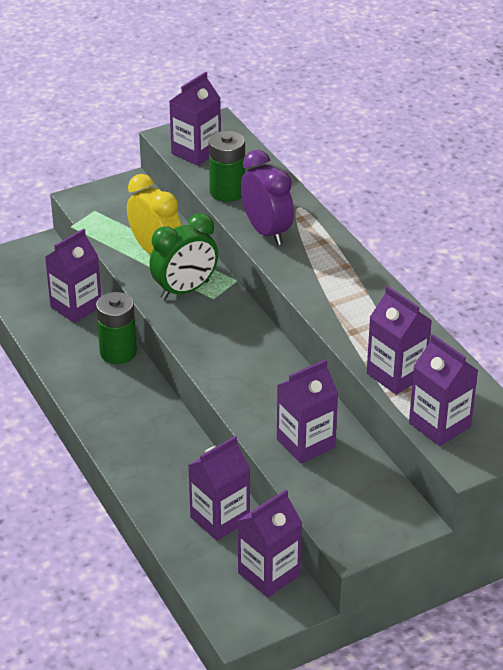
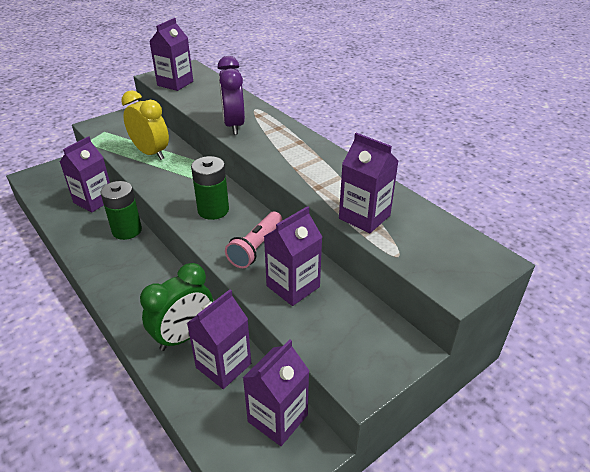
camera: 10 degrees left, 0 degrees up
green clock [149,213,218,300] -> green clock moved to [140,263,213,351]
green battery [209,131,245,202] -> green battery moved to [191,156,229,220]
purple clock [241,150,294,245] -> purple clock turned 150 degrees counterclockwise [218,56,245,135]
purple carton [409,334,478,446] -> none
none -> pink flashlight [225,212,282,268]

